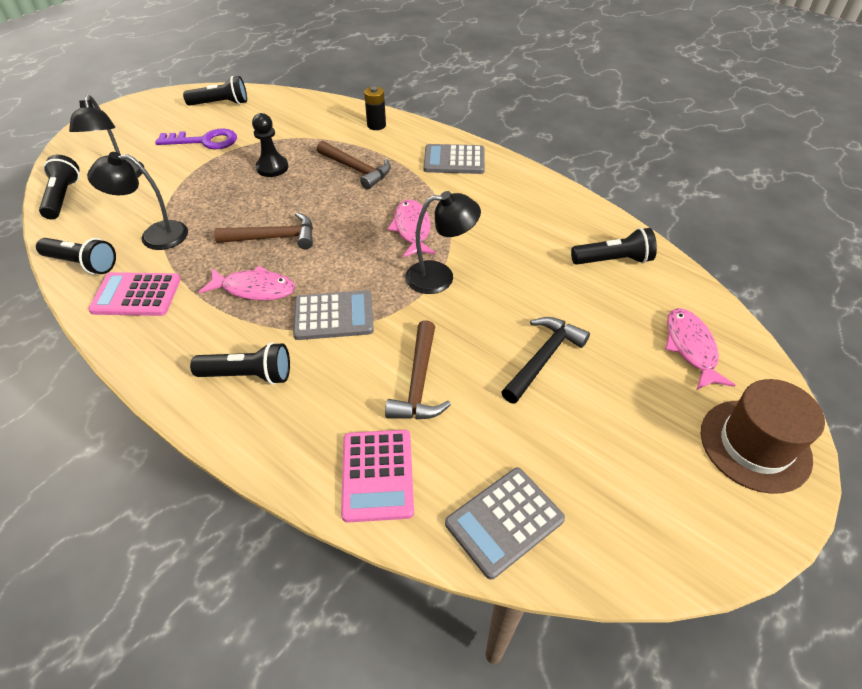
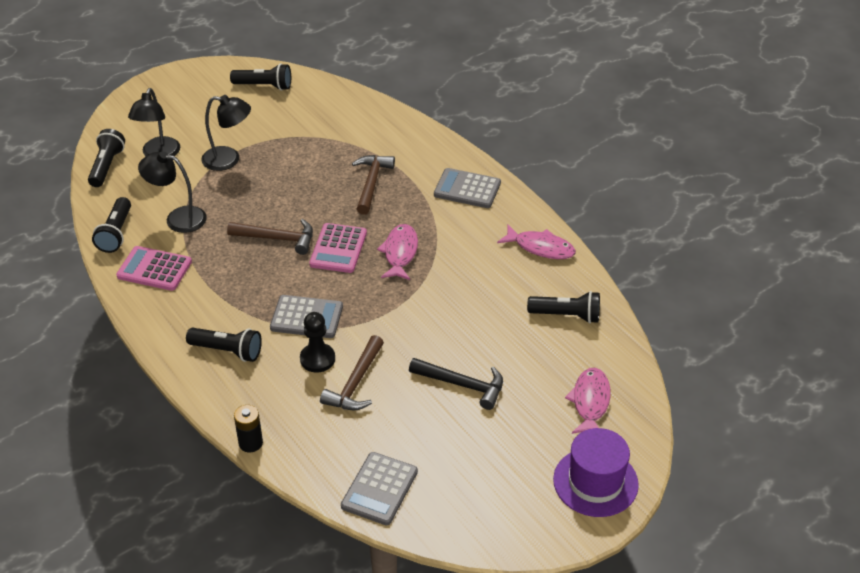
camera: 15 degrees right, 5 degrees down
black flashlight [36,238,116,274] -> black flashlight turned 60 degrees clockwise [92,197,131,253]
purple key [155,129,237,149] -> none
pink fish [199,266,295,300] -> pink fish moved to [497,225,576,259]
black pawn [252,113,289,177] -> black pawn moved to [300,312,335,373]
brown hammer [317,141,391,189] -> brown hammer turned 135 degrees counterclockwise [352,155,395,215]
pink calculator [341,430,414,523] -> pink calculator moved to [309,223,367,273]
black battery [364,87,386,130] -> black battery moved to [234,405,263,453]
black lamp [405,191,481,294] -> black lamp moved to [201,95,251,171]
grey calculator [445,468,565,580] -> grey calculator turned 45 degrees counterclockwise [341,452,418,526]
black hammer [501,317,590,404] -> black hammer turned 60 degrees clockwise [409,358,503,410]
brown hat [701,379,825,494] -> purple hat [553,428,639,517]

